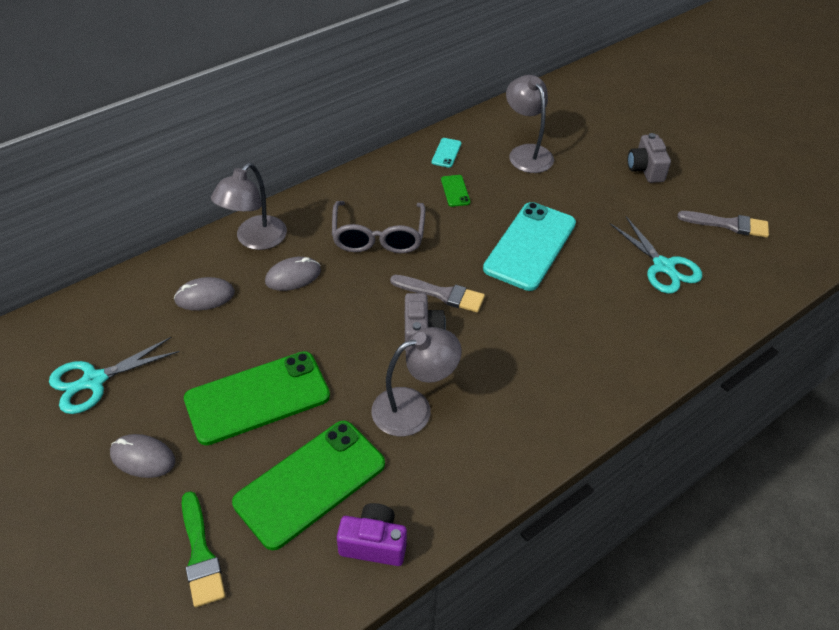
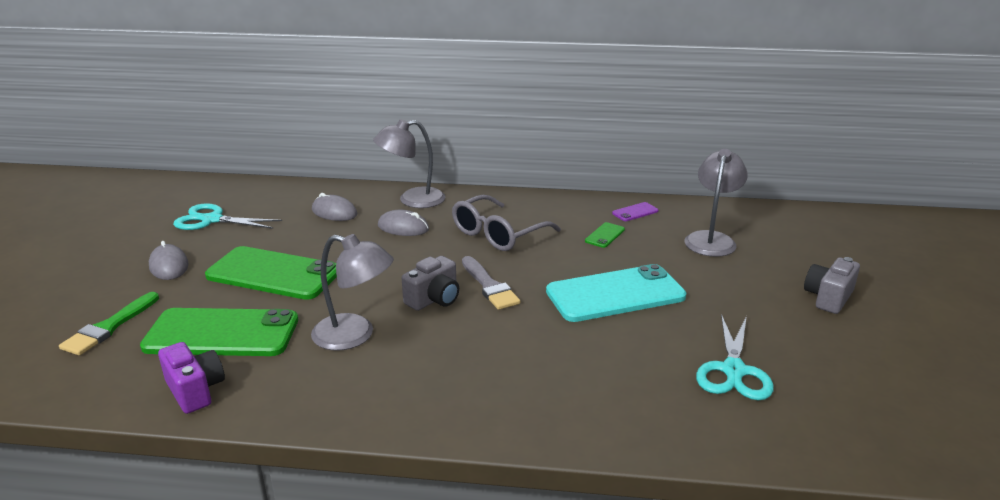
camera: 45 degrees right, 20 degrees down
turquoise phone [432,138,461,168] -> purple phone [612,202,658,221]
grey brush [677,211,769,238] -> none

